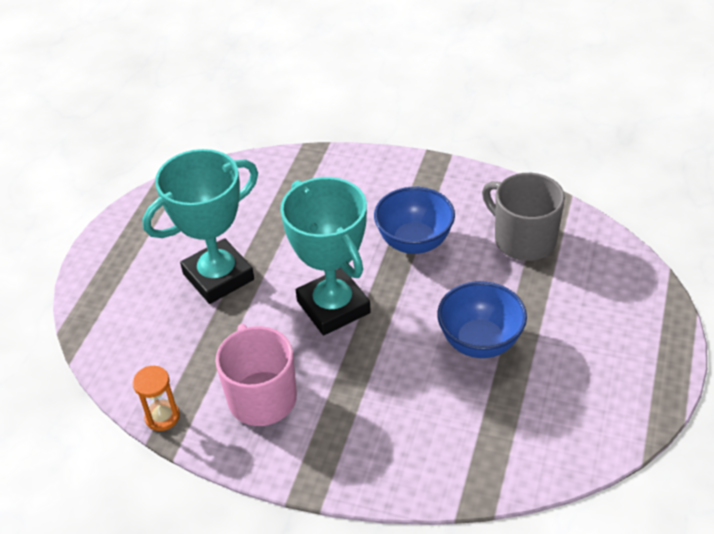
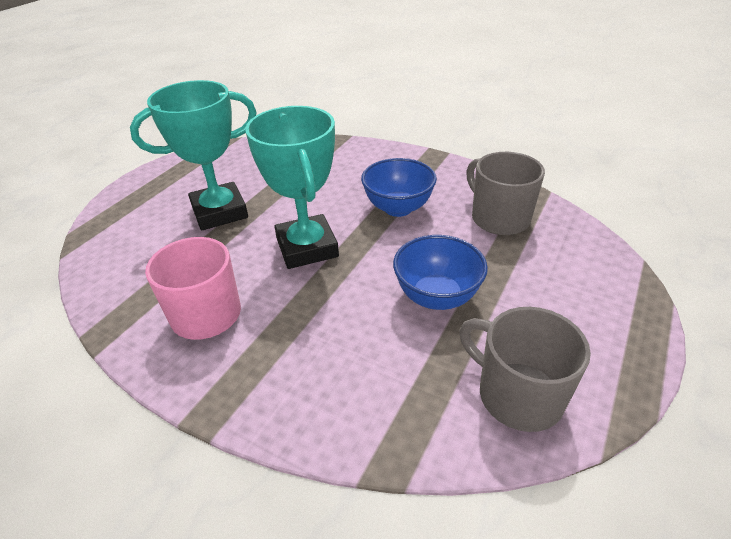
camera: 10 degrees right, 5 degrees down
orange hourglass [132,366,180,431] -> none
none -> grey mug [459,307,591,432]

